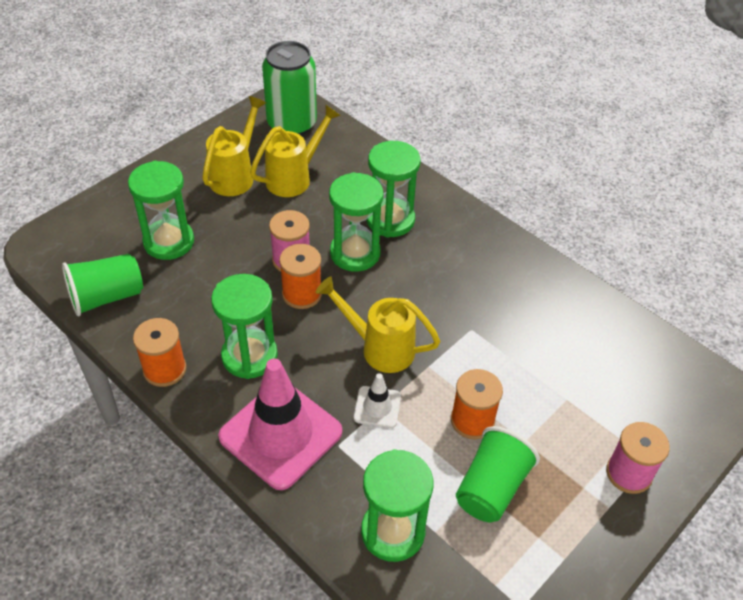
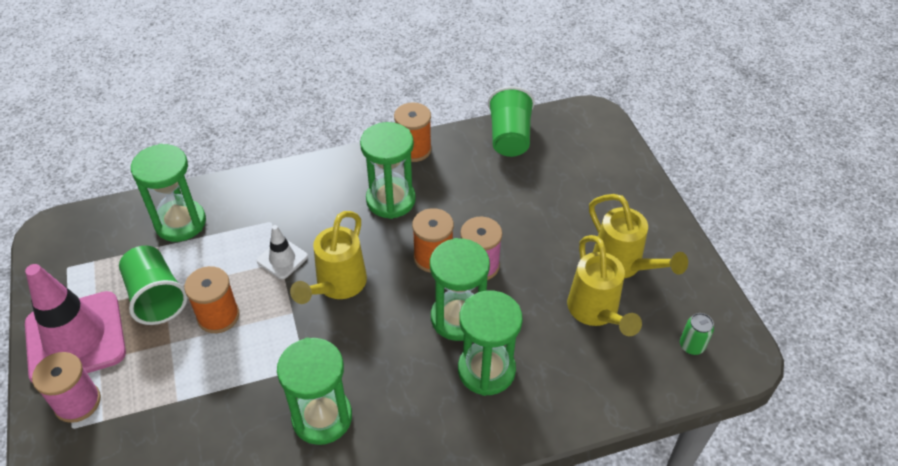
camera: 120 degrees right, 0 degrees up
green hourglass [128,161,194,260] -> green hourglass moved to [277,337,352,445]
pink traffic cone [218,359,342,490] -> pink traffic cone moved to [25,264,126,382]
green can [262,41,317,136] -> green can [680,313,714,355], size x0.41
yellow watering can [316,276,440,373] -> yellow watering can turned 150 degrees clockwise [290,211,367,304]

